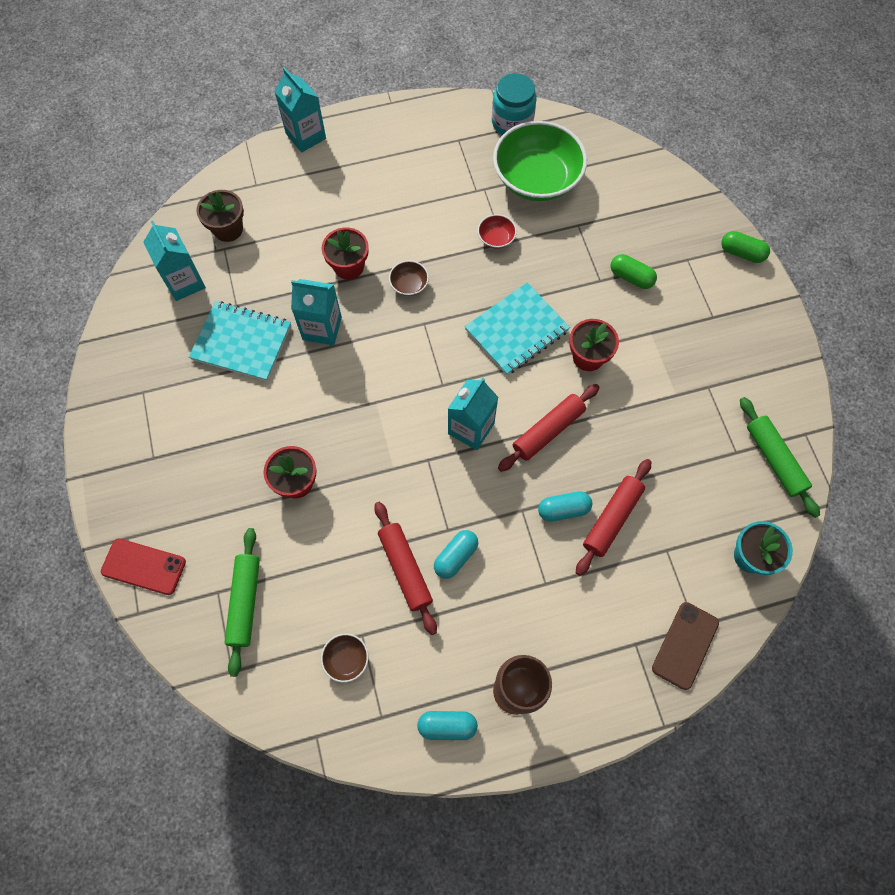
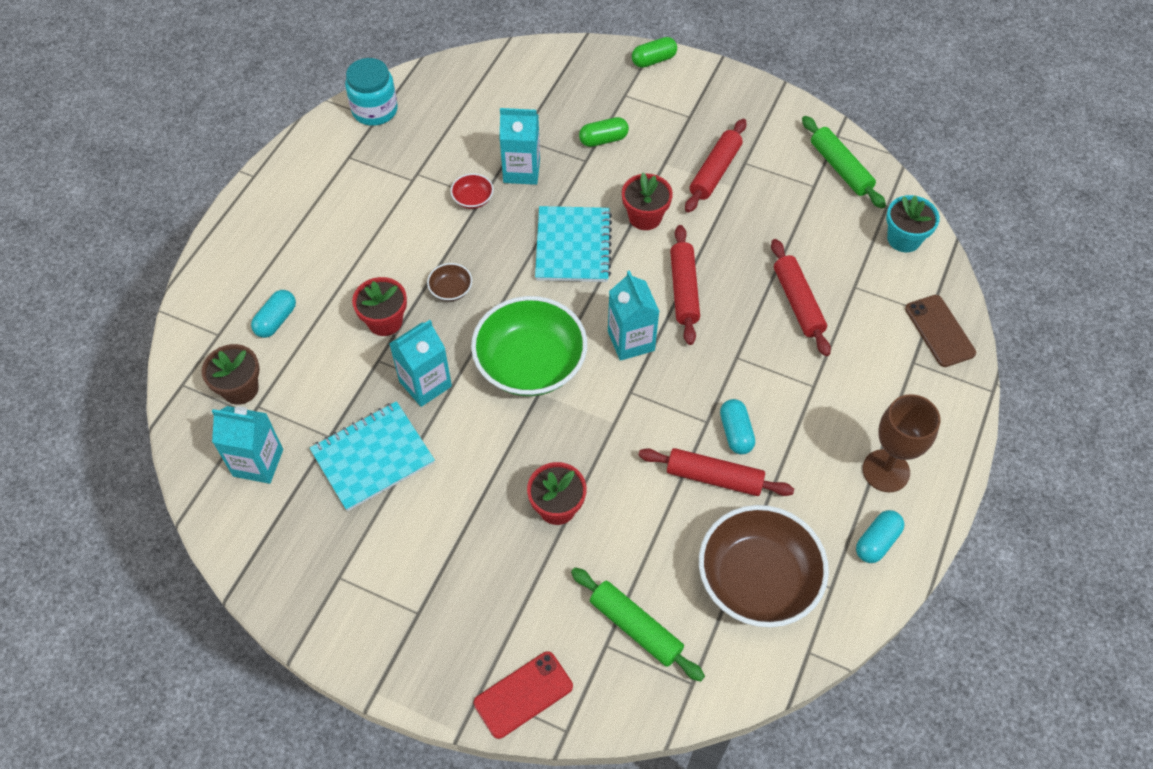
camera: 50 degrees left, 10 degrees down
turquoise carton [275,67,326,153] -> turquoise carton moved to [500,108,540,185]
brown bowl [321,633,369,683] -> brown bowl [699,505,829,627], size x2.43
green bowl [493,121,587,201] -> green bowl moved to [471,296,587,396]
turquoise capsule [538,491,592,522] -> turquoise capsule moved to [251,290,296,338]
green rolling pin [740,397,820,518] -> green rolling pin turned 45 degrees clockwise [802,116,886,208]
none -> red rolling pin [685,119,747,213]

